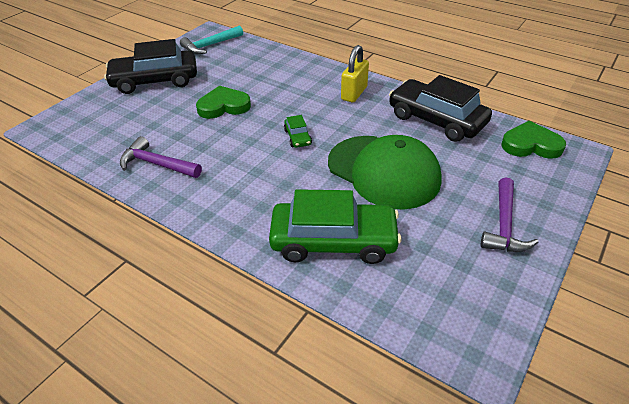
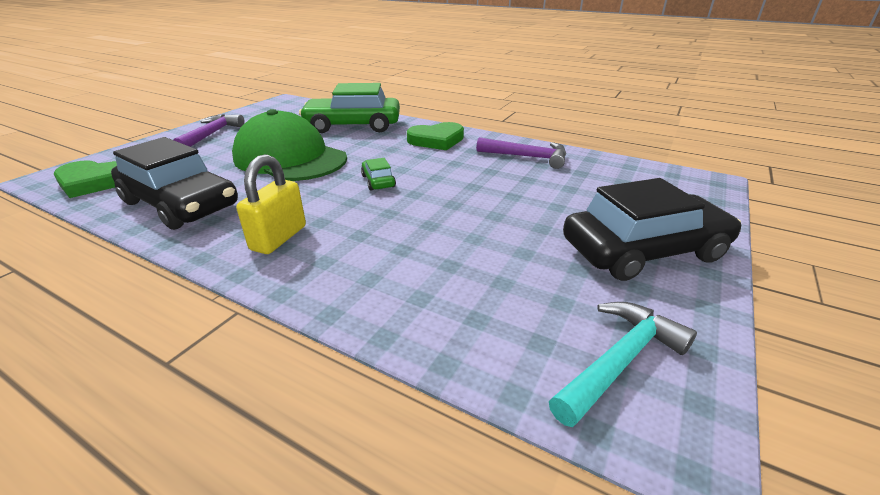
camera: 175 degrees right, 10 degrees down
green heart [196,86,251,119] -> green heart moved to [407,122,464,150]

